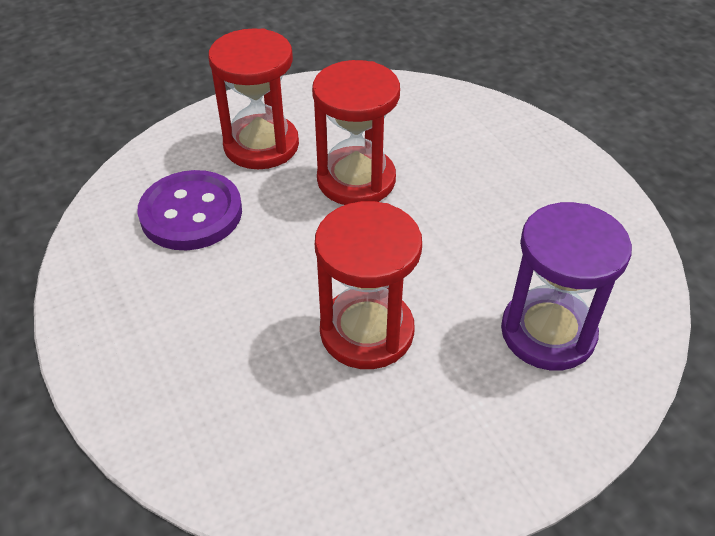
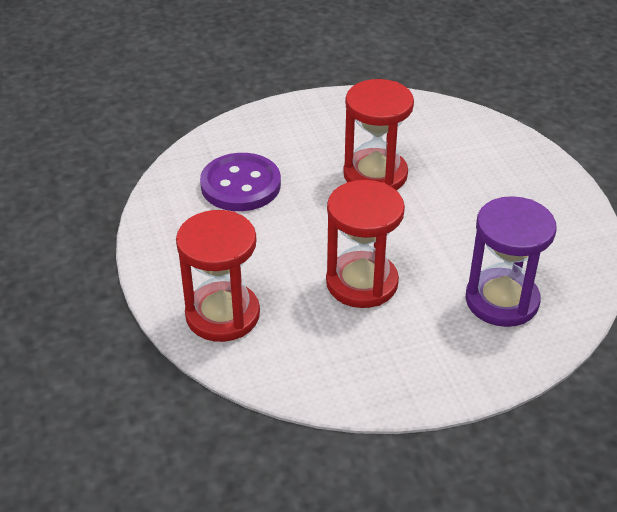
camera: 10 degrees right, 5 degrees down
red hourglass [208,28,299,169] -> red hourglass moved to [176,210,260,342]

